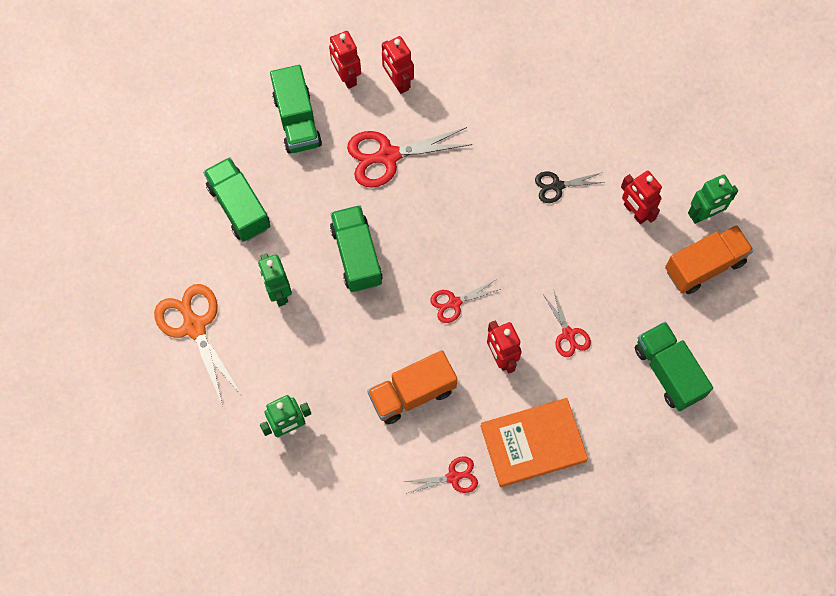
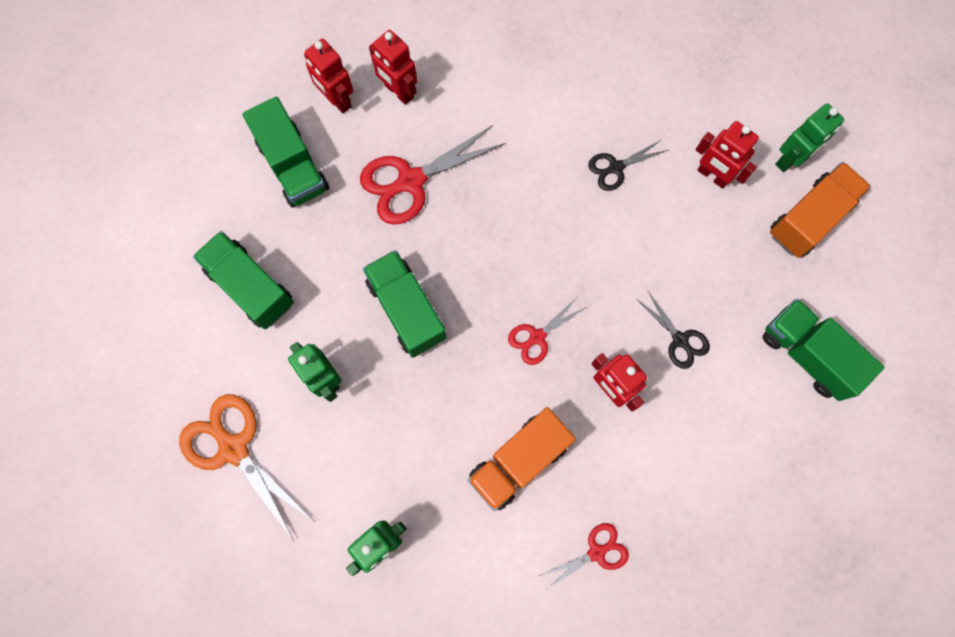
camera: 15 degrees left, 5 degrees up
orange book [480,398,588,487] -> none
red scissors [543,289,591,357] -> black scissors [637,290,710,369]

